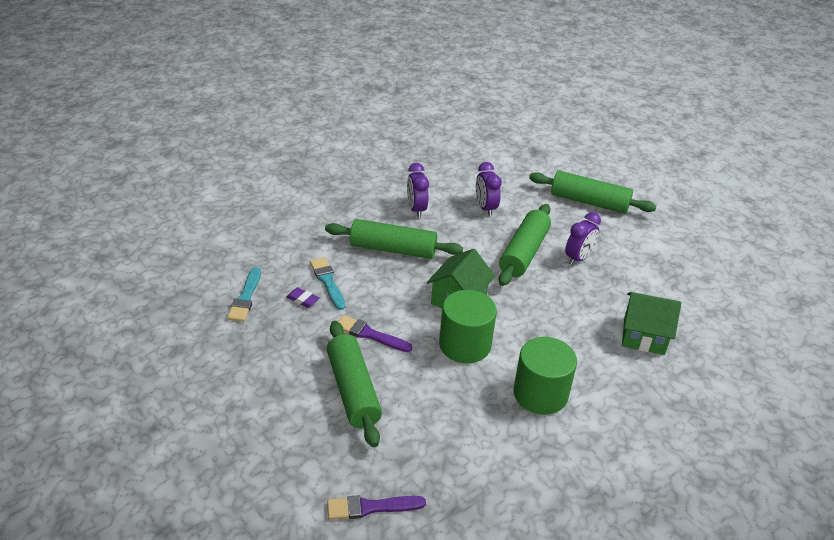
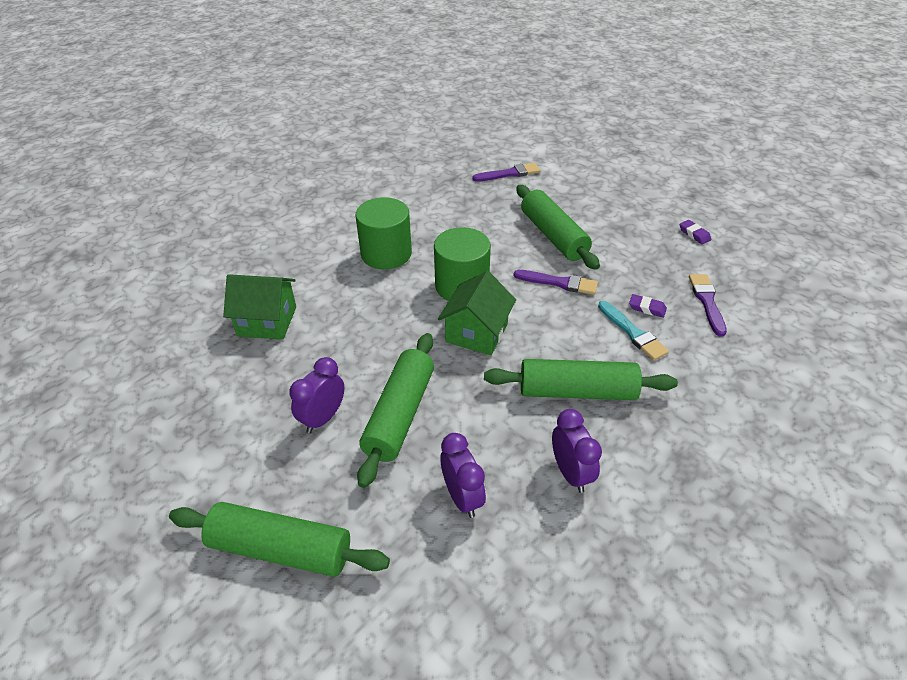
camera: 175 degrees right, 5 degrees up
turquoise brush [227,267,261,322] -> purple brush [689,274,727,336]
none -> purple eraser [680,220,711,244]

